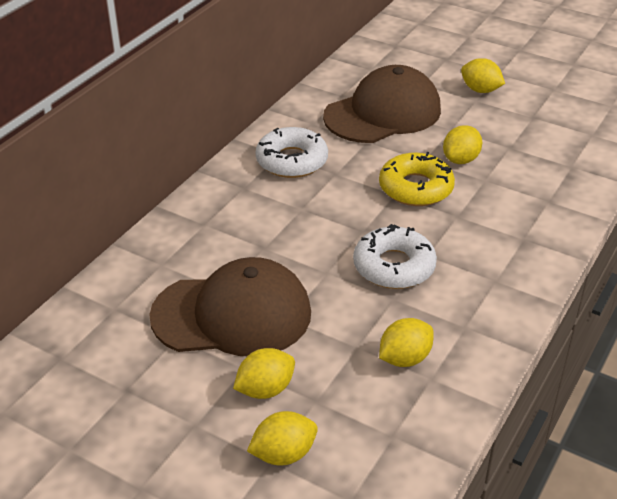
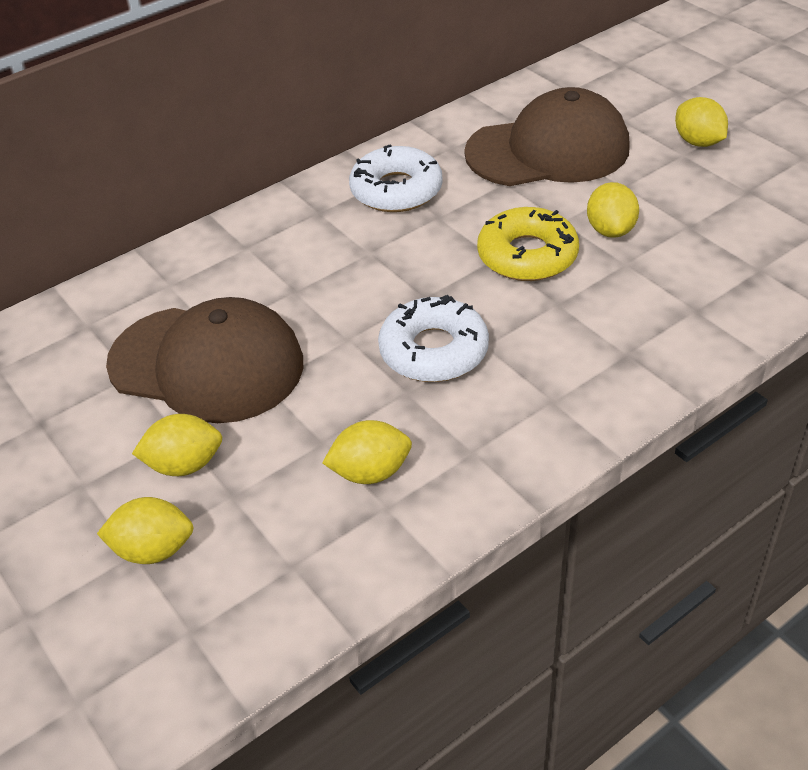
camera: 25 degrees right, 5 degrees up
yellow lemon [443,125,482,164] -> yellow lemon turned 60 degrees counterclockwise [587,182,639,238]

